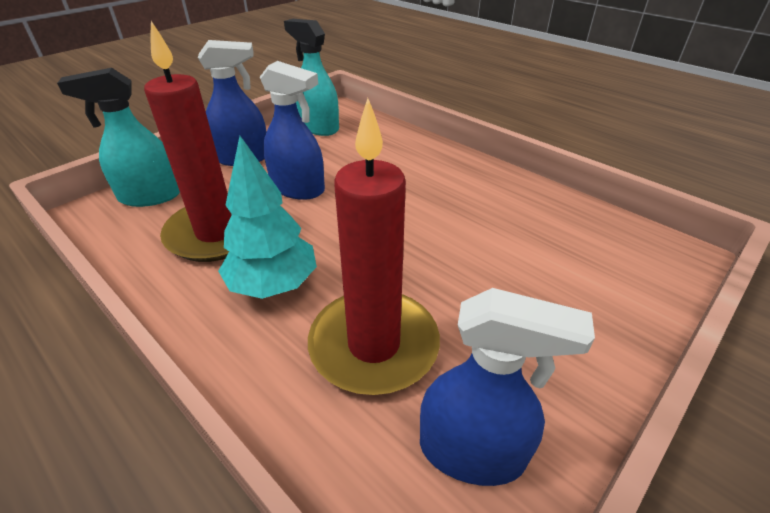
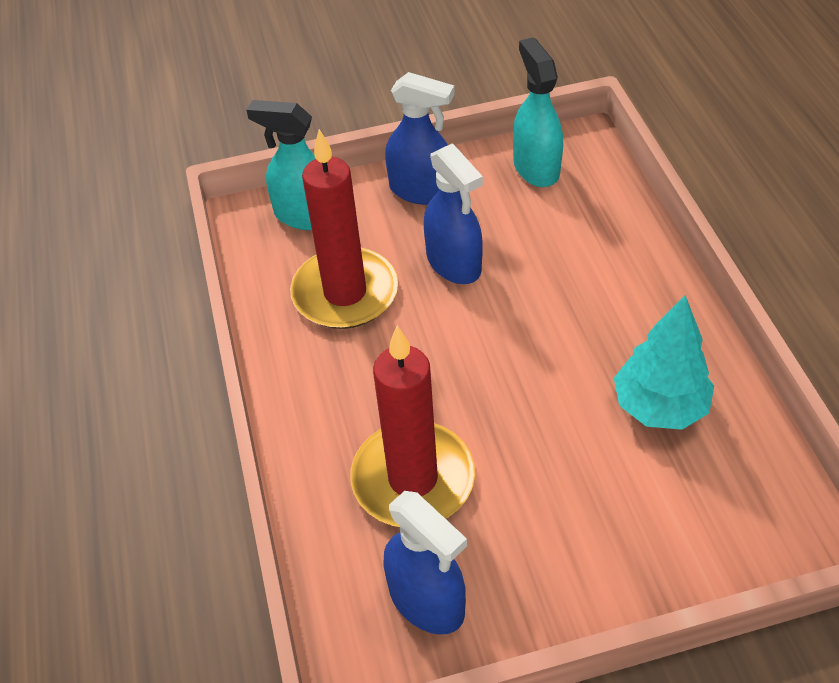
camera: 35 degrees right, 10 degrees up
turquoise tree [218,136,317,299] -> turquoise tree moved to [614,295,714,430]

